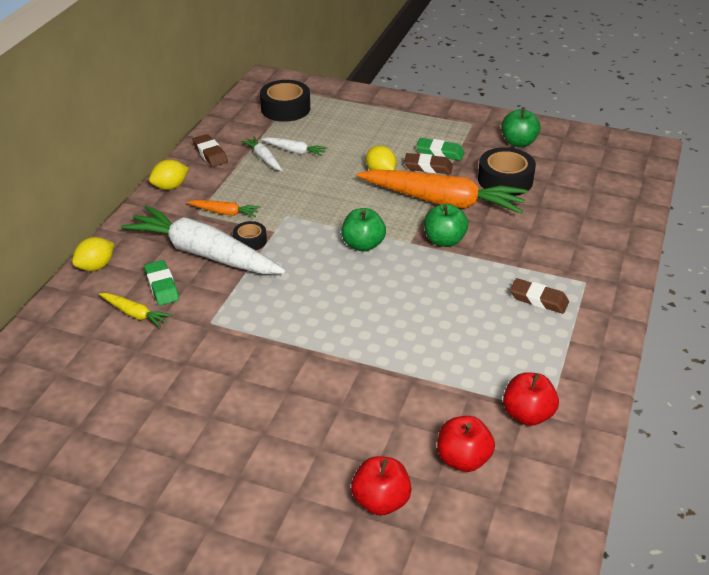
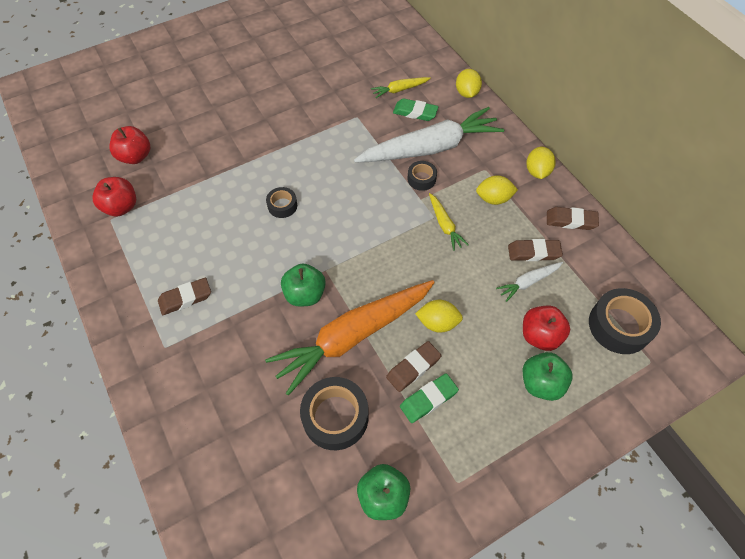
camera: 130 degrees right, 20 degrees up
orange carrot [186,200,260,217] -> none
white carrot [241,137,282,171] -> brown eraser [508,239,563,261]
green apple [341,208,386,252] -> green apple moved to [523,352,572,401]
red apple [351,456,412,516] -> red apple moved to [523,306,570,351]
none -> black tape [266,187,297,218]
none -> yellow carrot [429,193,469,251]
none -> yellow lemon [476,175,518,205]

